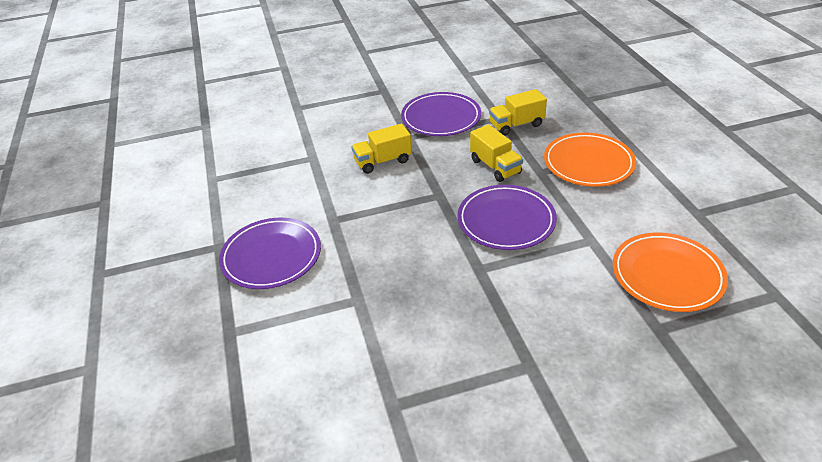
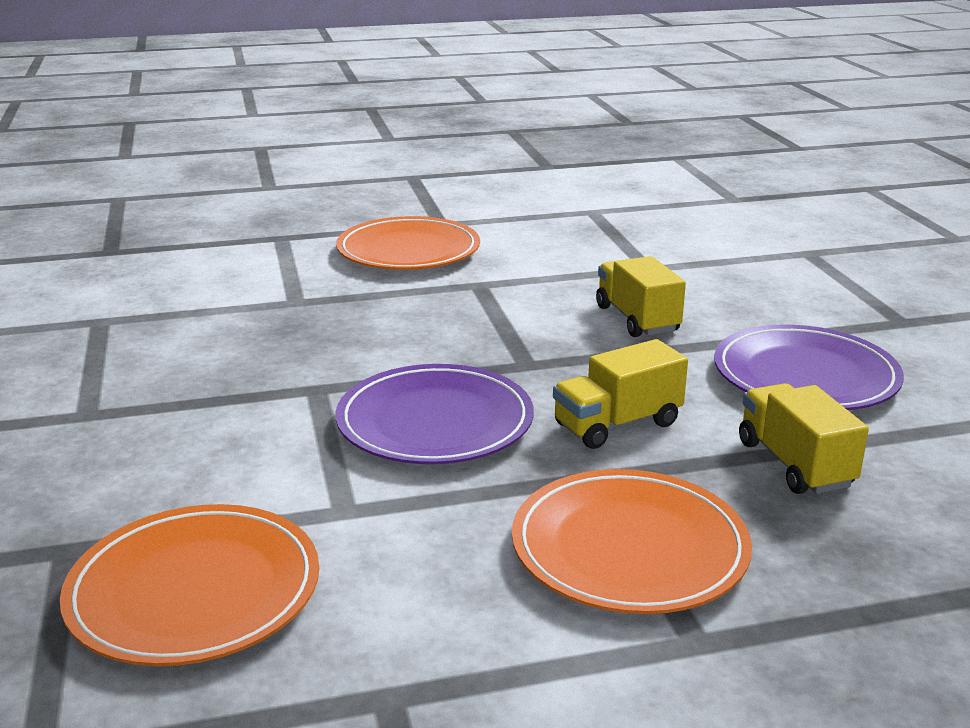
camera: 90 degrees right, 15 degrees down
purple plate [219,218,321,289] -> orange plate [336,216,480,270]

